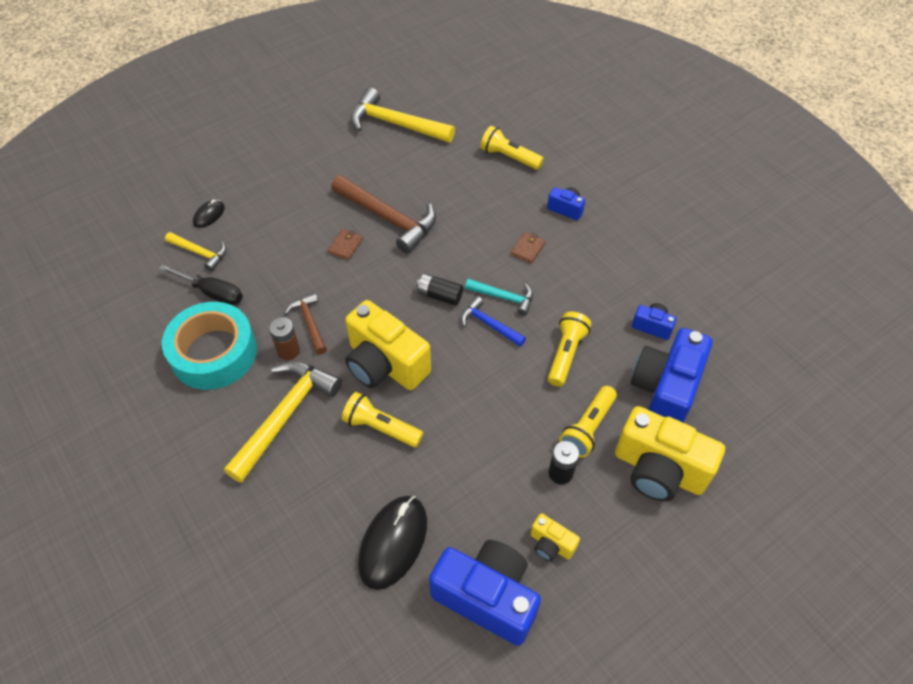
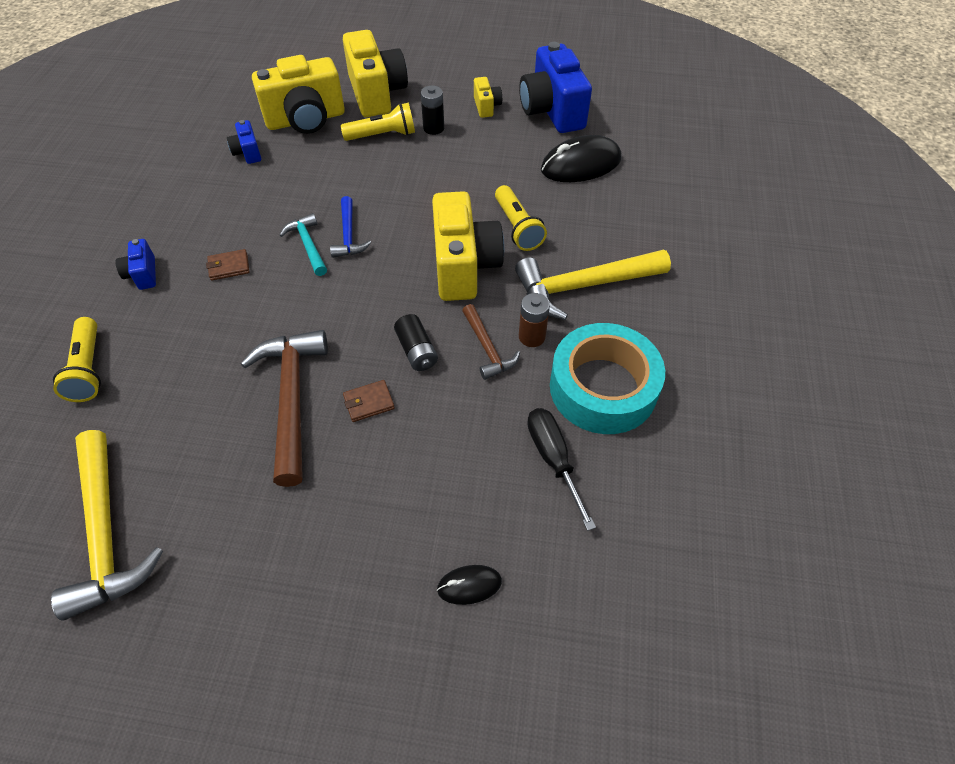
camera: 135 degrees left, 0 degrees up
yellow hammer [165,232,226,271] -> none
brown hammer [284,292,327,354] -> brown hammer turned 45 degrees counterclockwise [462,304,520,380]
black battery [417,273,463,306] -> black battery moved to [394,314,438,371]
yellow flashlight [548,312,591,387] -> none
blue camera [631,328,712,422] -> yellow camera [252,55,345,134]

